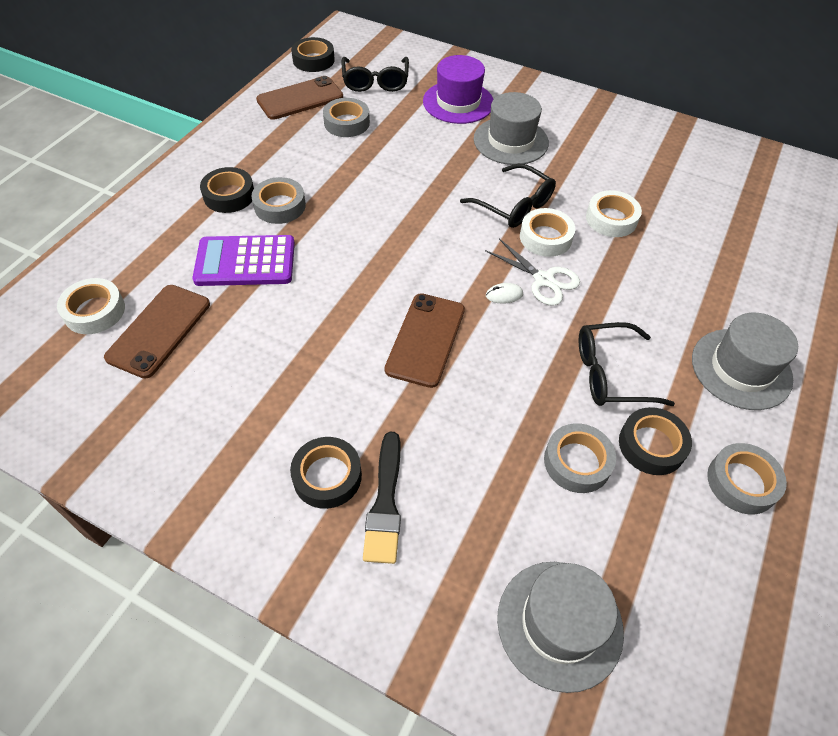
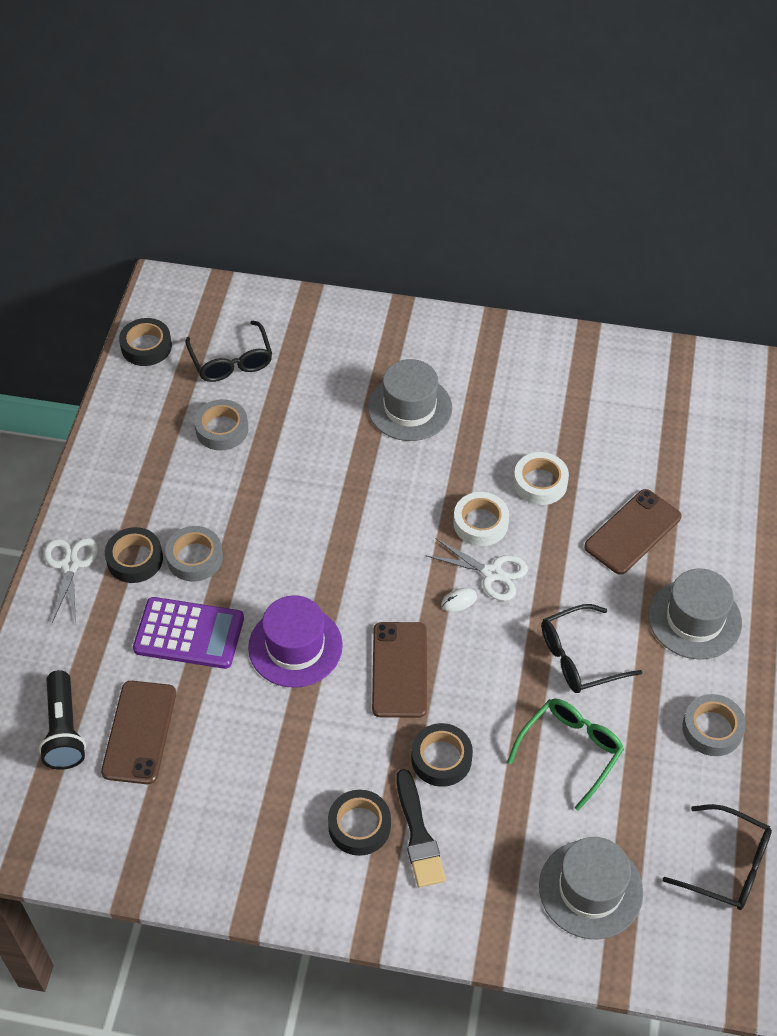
camera: 15 degrees left, 0 degrees up
white tape [57,278,125,334] -> black flashlight [39,670,86,770]
purple calculator [192,235,295,286] -> purple calculator turned 150 degrees counterclockwise [133,597,244,669]
brown phone [256,76,343,120] -> brown phone moved to [584,489,681,575]
purple hat [423,55,493,124] -> purple hat moved to [248,595,343,688]
black glasses [460,164,556,228] -> black glasses moved to [663,804,772,910]
grey tape [544,423,616,493] -> green glasses [507,699,624,811]
black tape [619,407,692,475] -> black tape moved to [411,723,473,787]
none -> white scissors [44,538,99,623]

